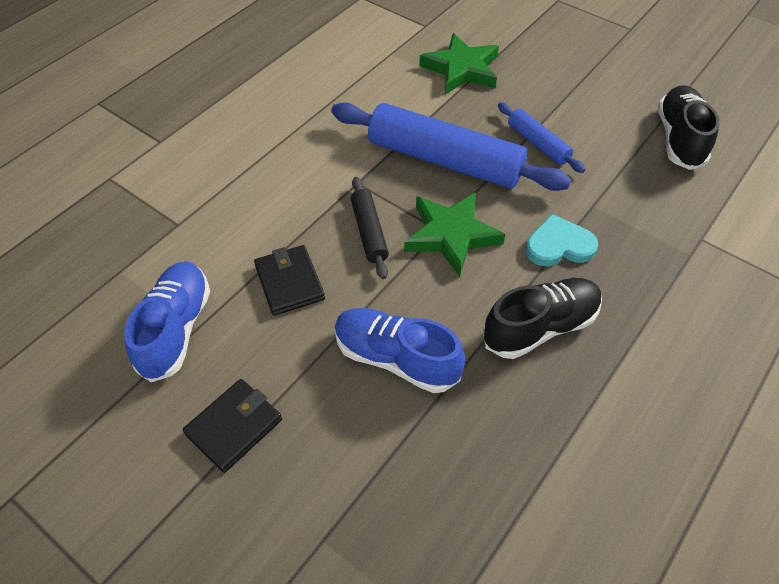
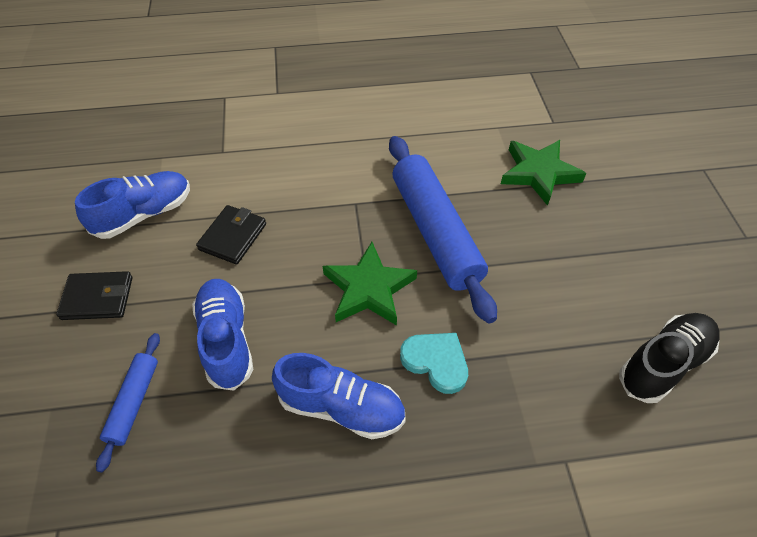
camera: 45 degrees right, 0 degrees up
black rolling pin [351,177,389,279] -> none
black shoe [483,278,602,359] -> blue shoe [272,353,406,439]
blue rolling pin [498,103,585,173] -> blue rolling pin moved to [96,333,160,472]

